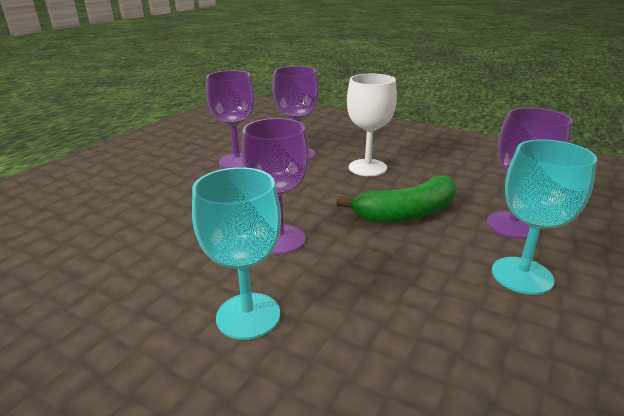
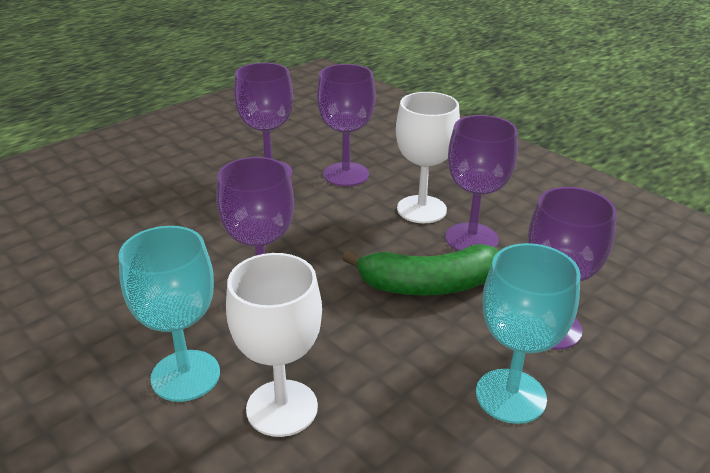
camera: 15 degrees right, 5 degrees up
none -> white goblet [226,253,322,437]
none -> purple goblet [445,115,518,251]

